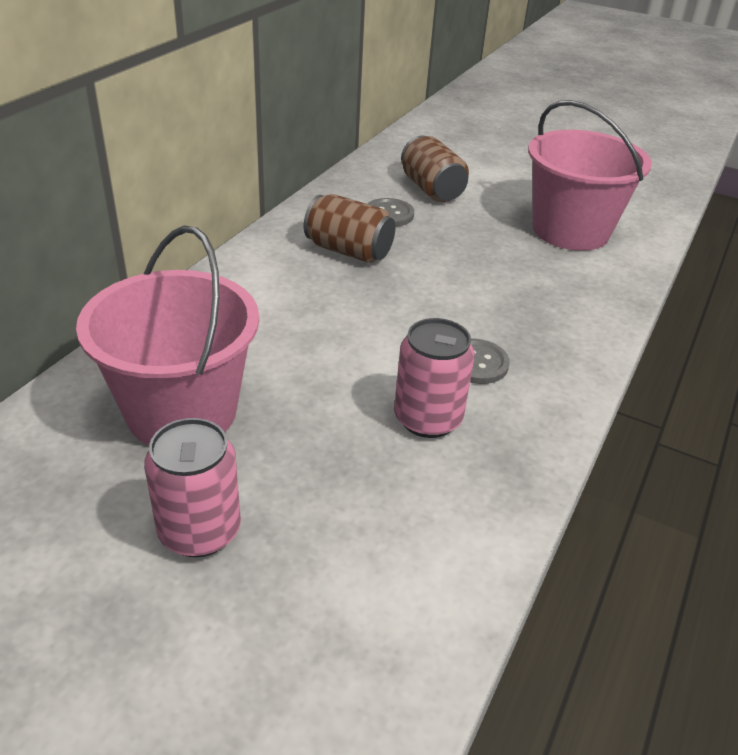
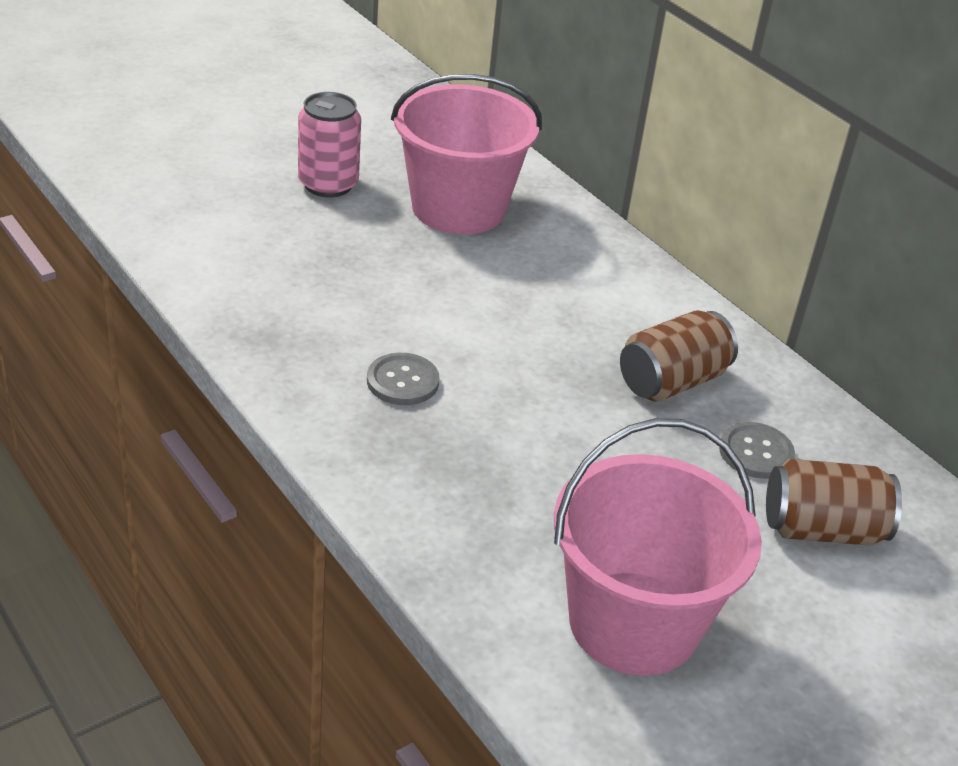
camera: 115 degrees right, 0 degrees up
pink can [394,318,475,438] -> none

